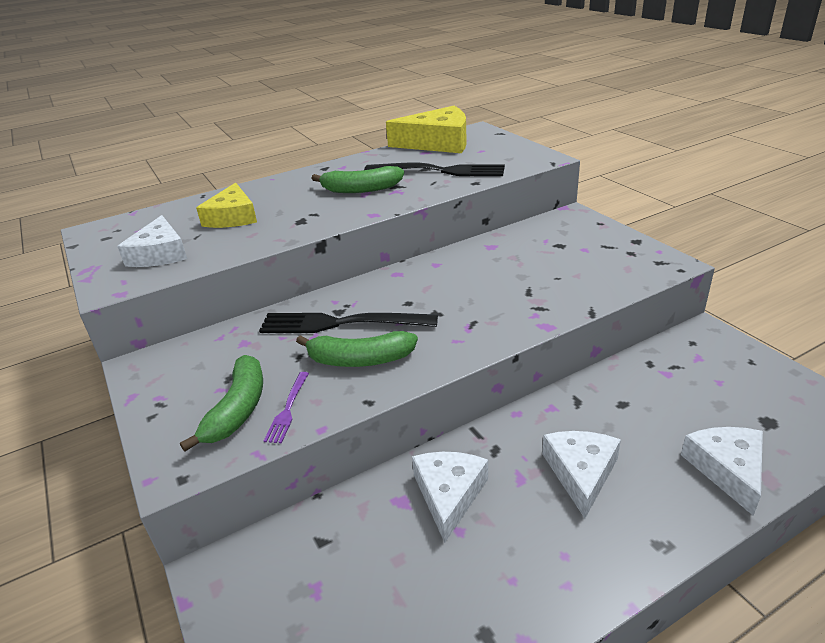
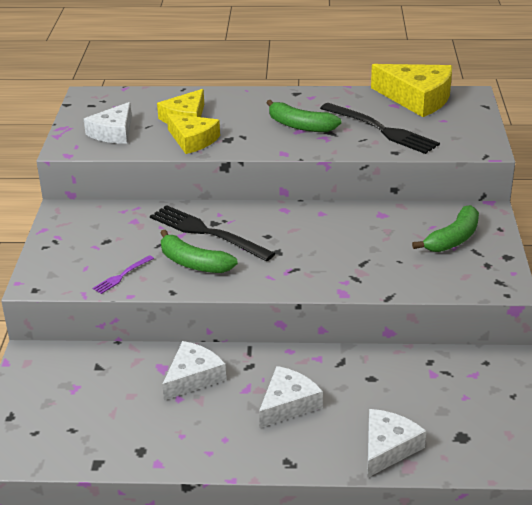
camera: 30 degrees right, 0 degrees up
green banana [180,355,263,452] -> green banana moved to [412,205,479,252]
none -> yellow cheese [167,113,220,154]

